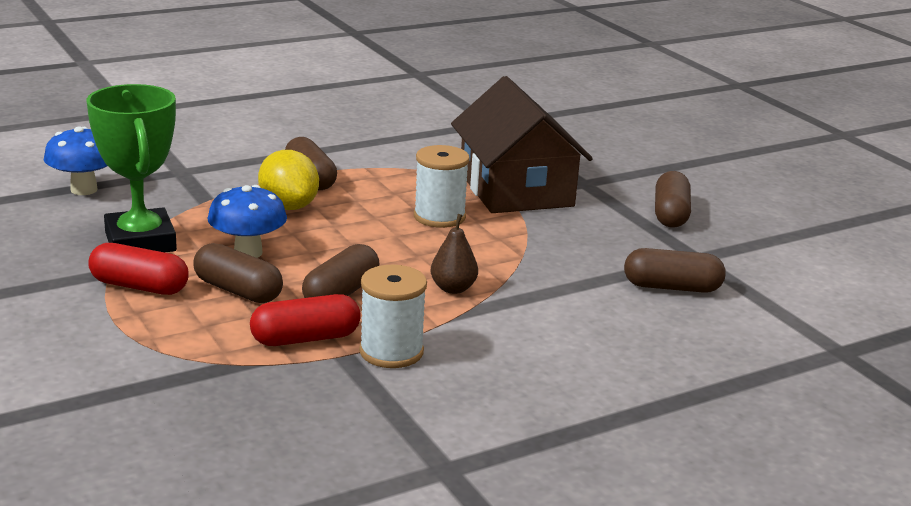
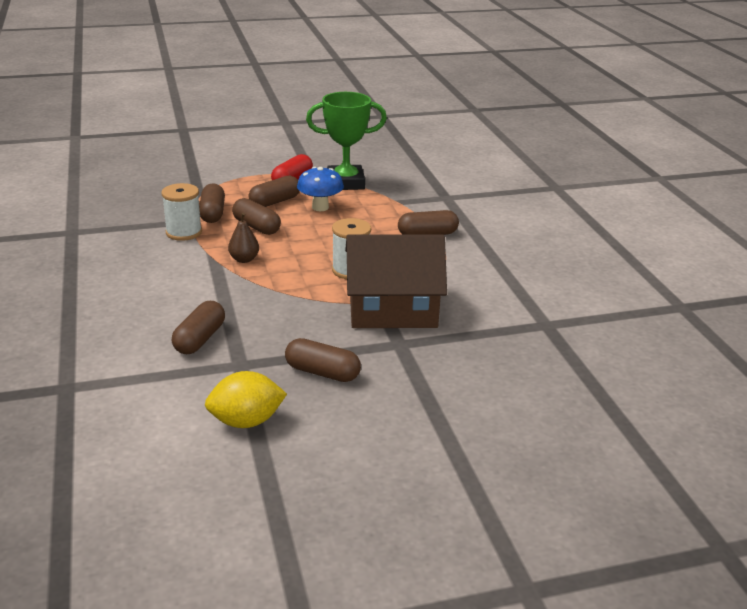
camera: 105 degrees right, 5 degrees up
blue mushroom [44,126,107,195] -> none
red capsule [250,294,361,346] -> brown capsule [199,183,225,223]
yellow lemon [258,150,319,210] -> yellow lemon moved to [205,371,287,428]

